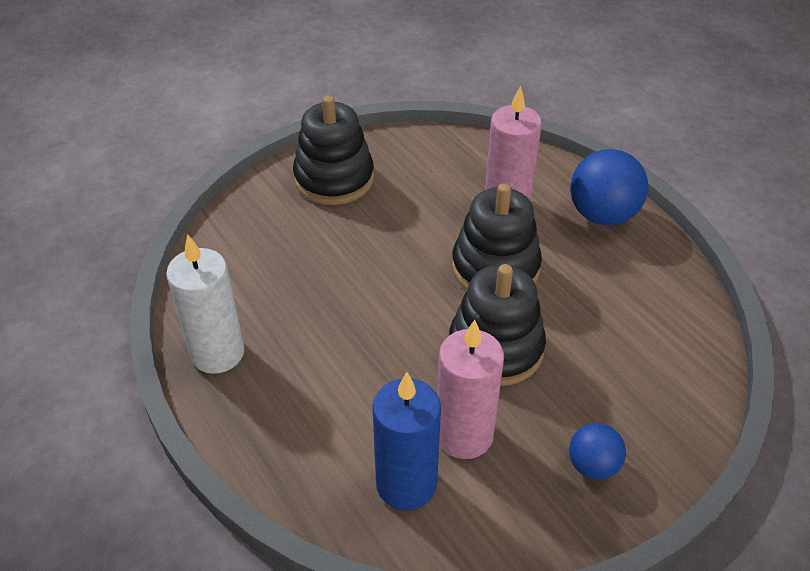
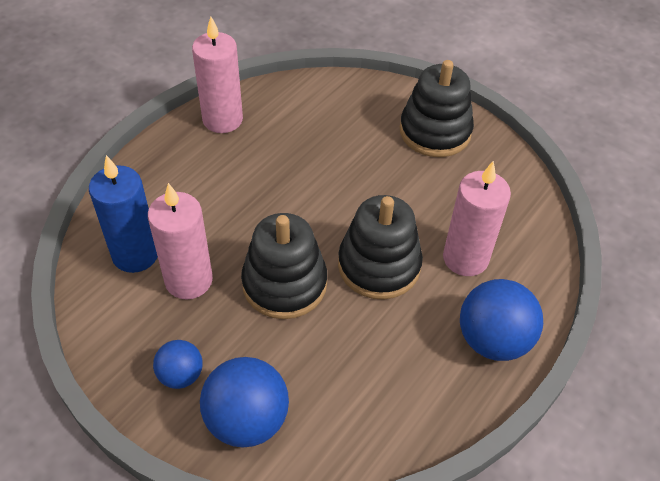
camera: 70 degrees right, 5 degrees up
white candle [166,234,244,374] -> pink candle [192,16,243,133]
none -> blue ball [200,357,289,448]

